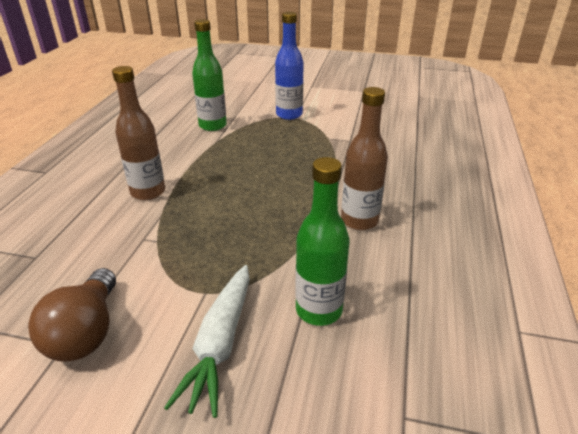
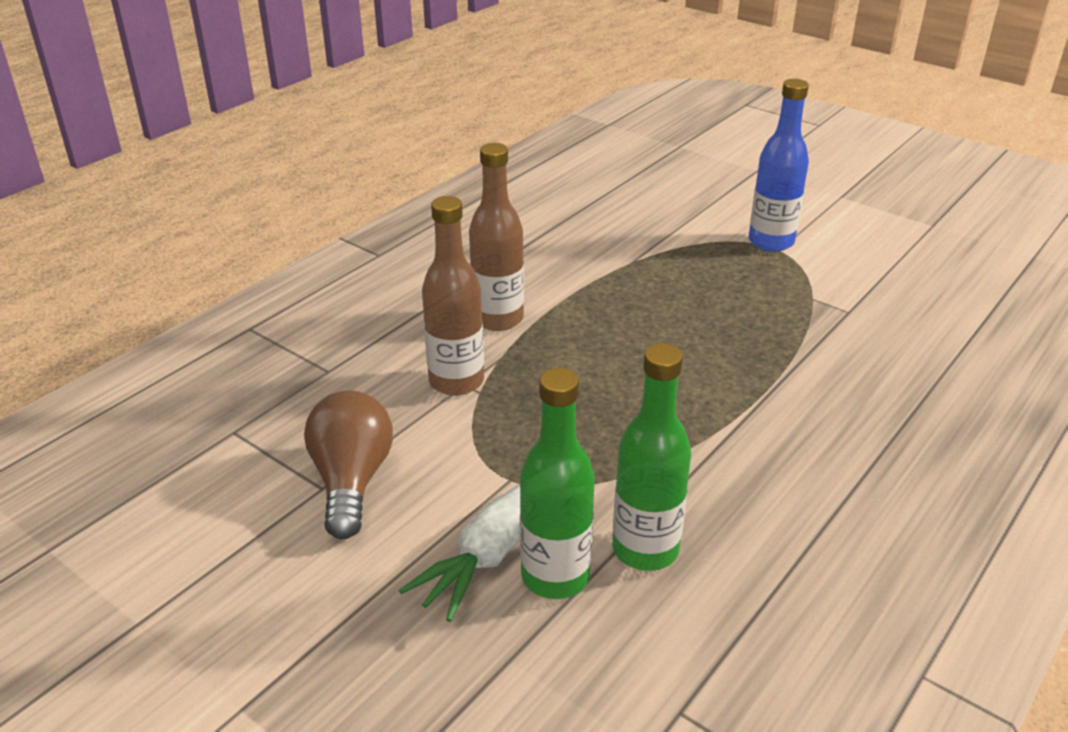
camera: 25 degrees right, 0 degrees up
brown light bulb [28,268,116,362] -> brown light bulb turned 150 degrees clockwise [304,391,393,539]
green bottle [192,19,227,131] -> green bottle moved to [520,368,595,599]
brown bottle [341,87,388,230] -> brown bottle moved to [422,196,484,396]

